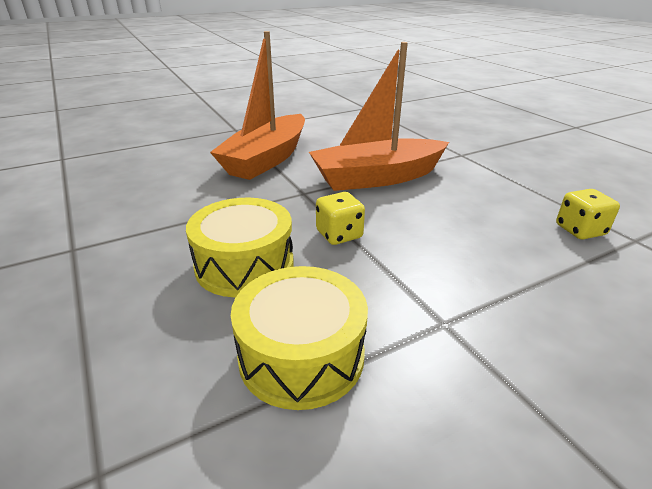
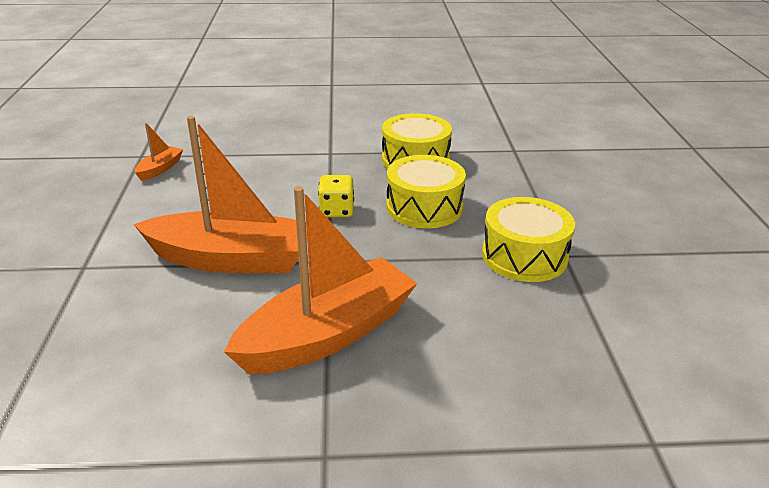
camera: 155 degrees left, 0 degrees up
yellow dice [556,189,620,239] -> orange boat [135,123,183,181]
none -> yellow drum [482,197,575,282]

